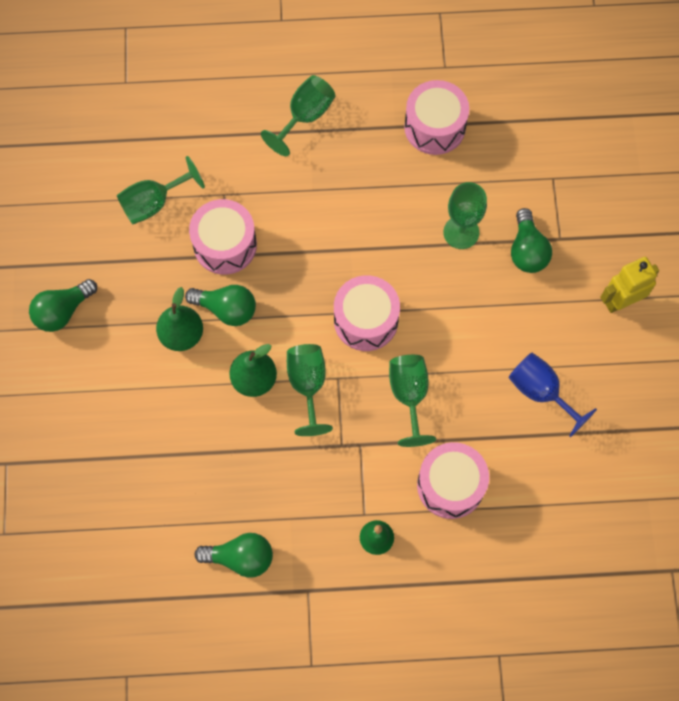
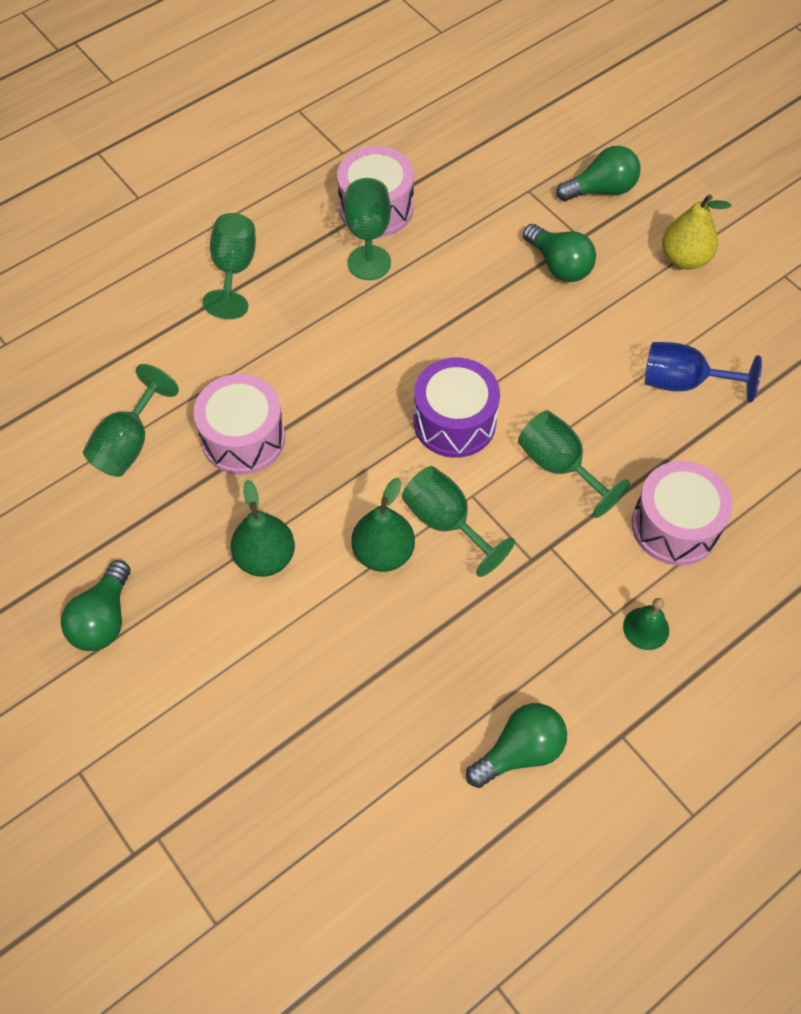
camera: 35 degrees left, 10 degrees down
green light bulb [185,285,256,326] -> green light bulb moved to [556,146,640,201]
pink drum [334,275,400,351] -> purple drum [414,357,500,458]
green goblet [443,182,487,249] -> green goblet moved to [344,178,391,280]
yellow robot [600,257,659,313] -> yellow pear [662,194,731,269]

